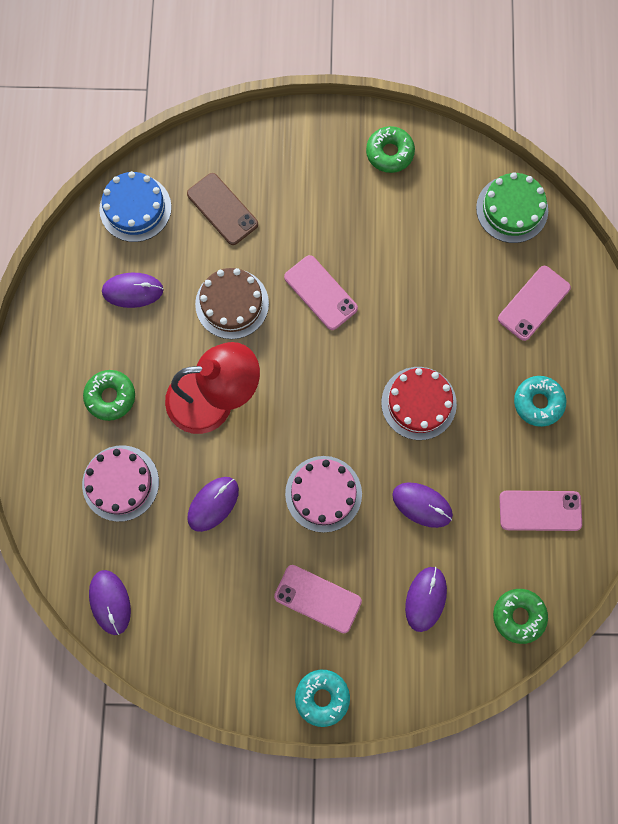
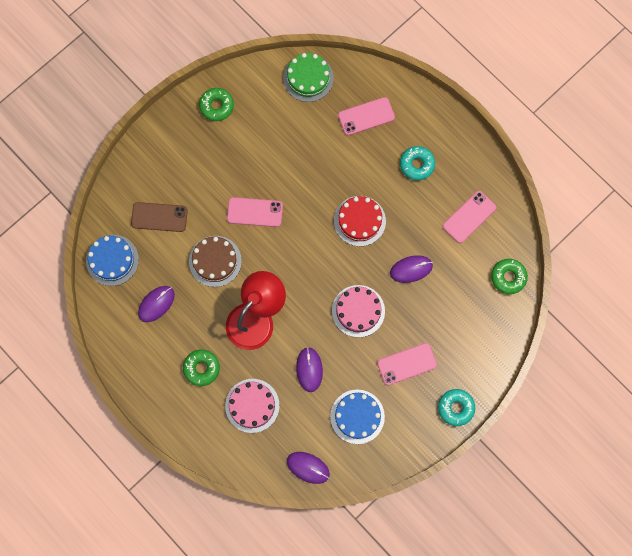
camera: 45 degrees left, 0 degrees up
purple mouse [405,567,447,632] -> none
pink phone [498,266,571,341] -> pink phone turned 75 degrees clockwise [338,97,395,135]
none -> blue cake [330,389,385,444]

